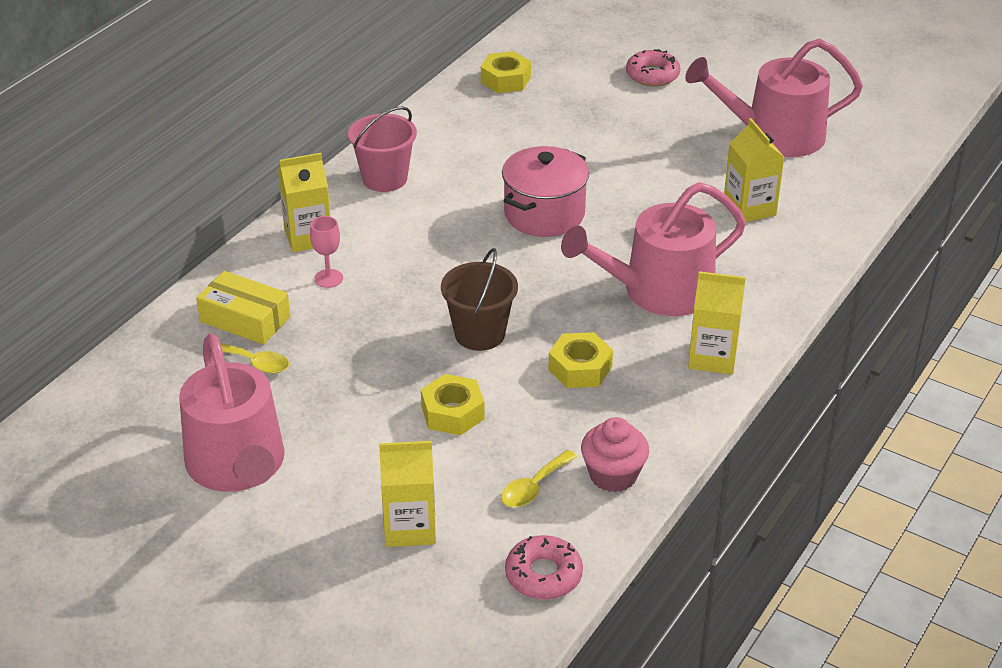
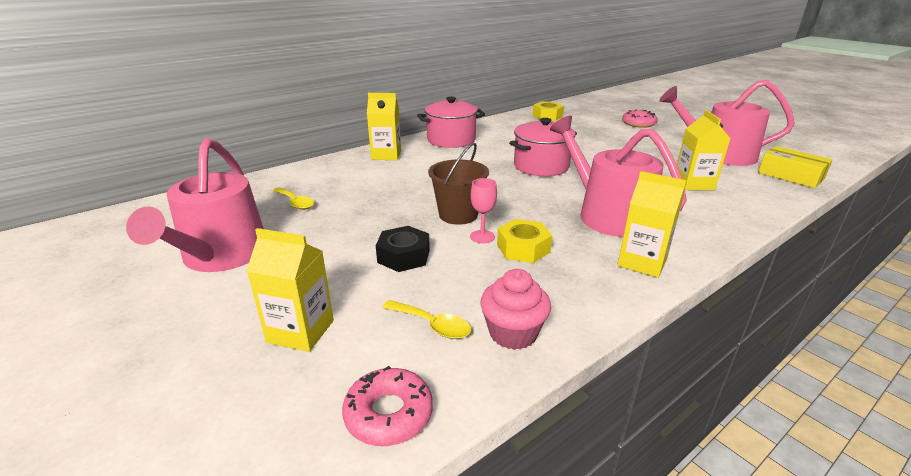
camera: 20 degrees right, 10 degrees down
yellow box [196,271,290,344] -> yellow box moved to [758,146,833,188]
pink goblet [310,216,343,288] -> pink goblet moved to [470,178,497,243]
pink bucket [348,106,417,192] -> pink pot [417,97,485,148]
yellow nut [421,374,485,435] -> black nut [376,226,430,272]
yellow spoon [501,450,577,507] -> yellow spoon turned 120 degrees counterclockwise [382,300,471,339]
pink watering can [561,182,746,316] -> pink watering can turned 60 degrees clockwise [550,116,687,237]

